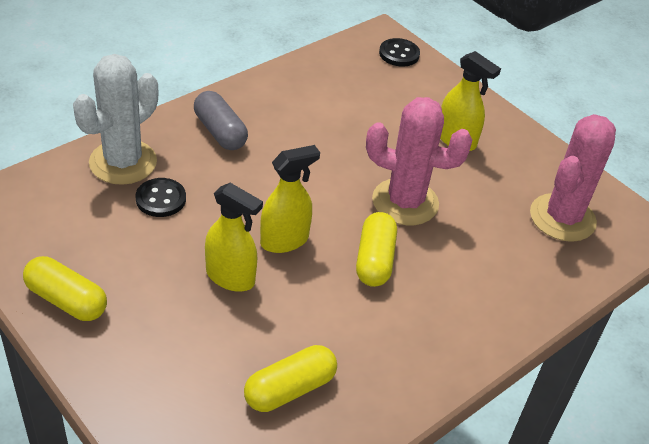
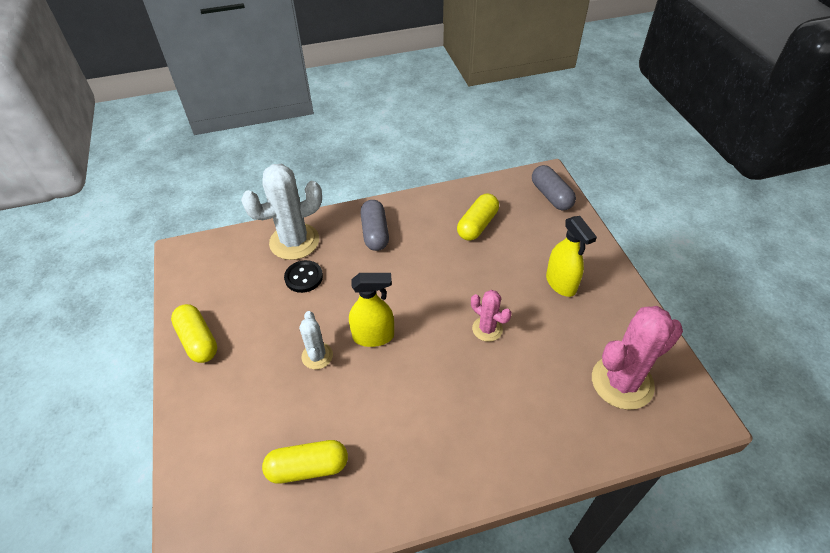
camera: 30 degrees right, 5 degrees up
yellow spray bottle [205,183,263,292] -> white cactus [299,311,333,369]
yellow capsule [356,212,397,287] -> yellow capsule moved to [457,193,499,241]
pink cactus [366,97,472,225] -> pink cactus [471,290,511,342], size x0.54
black button [379,38,420,67] -> grey capsule [532,165,576,211]

